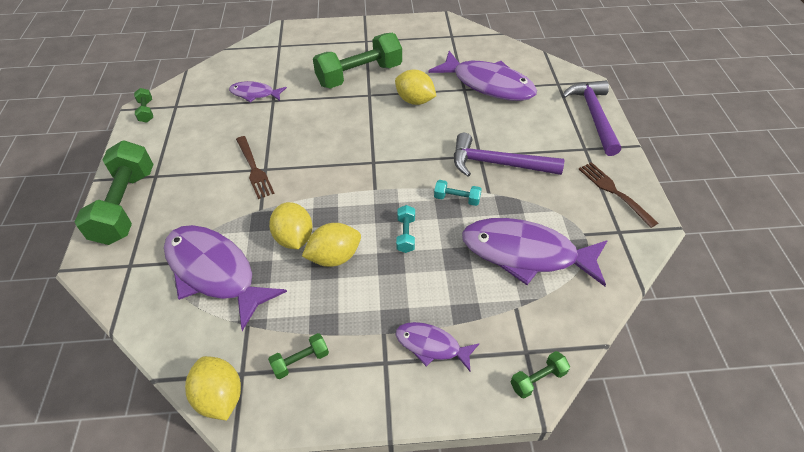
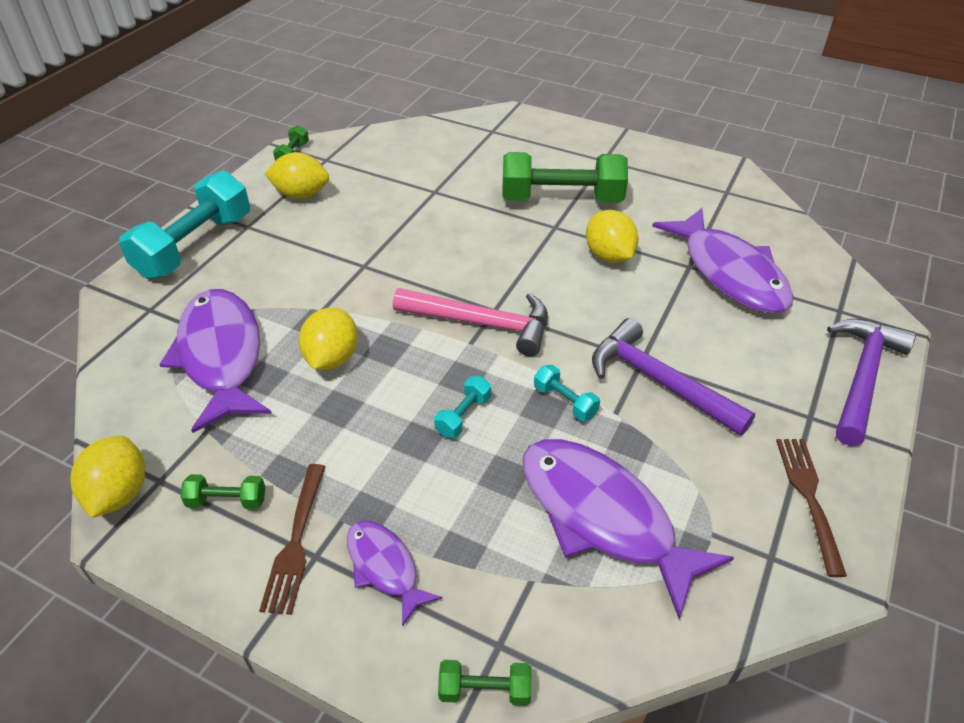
camera: 30 degrees right, 5 degrees down
green dumbbell [75,140,154,245] -> turquoise dumbbell [119,170,250,279]
purple fish [229,81,287,102] -> none
brown fork [236,136,275,199] -> brown fork moved to [259,464,326,615]
yellow lemon [302,223,361,267] -> yellow lemon moved to [265,152,329,199]
none -> pink hammer [393,288,548,356]

